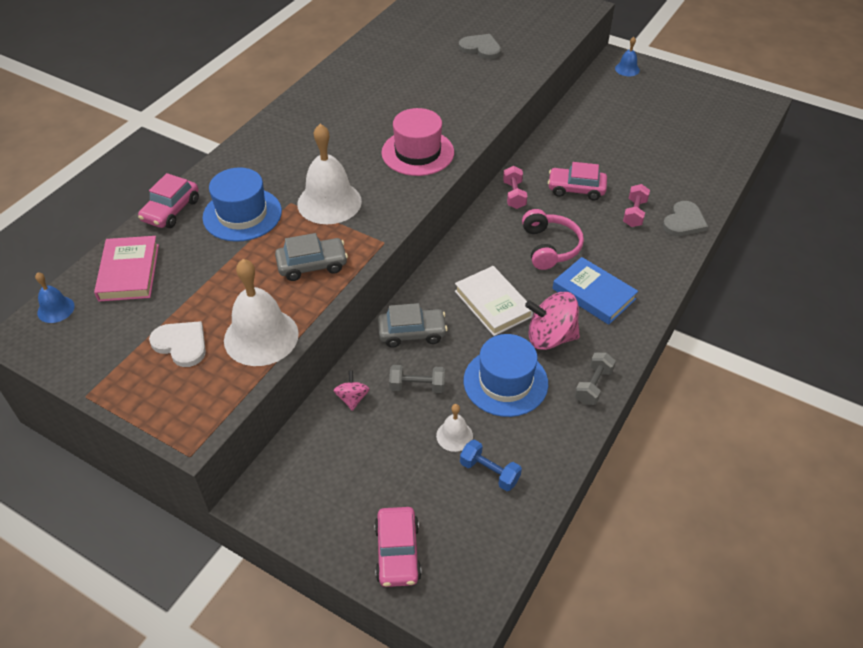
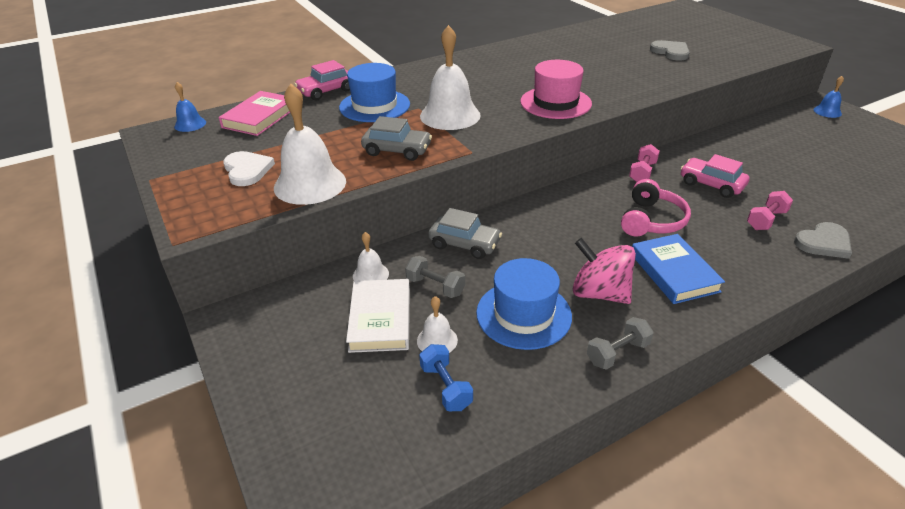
camera: 30 degrees right, 10 degrees down
pink spinning top [333,371,370,411] -> white bell [353,232,389,281]
pink car [374,507,422,587] -> none
white book [455,266,534,336] -> white book moved to [346,279,410,353]

